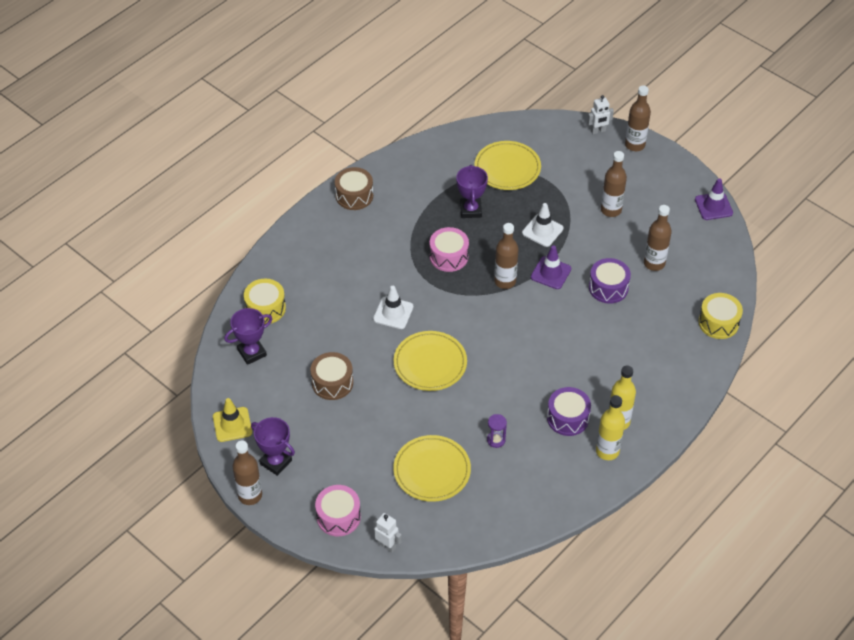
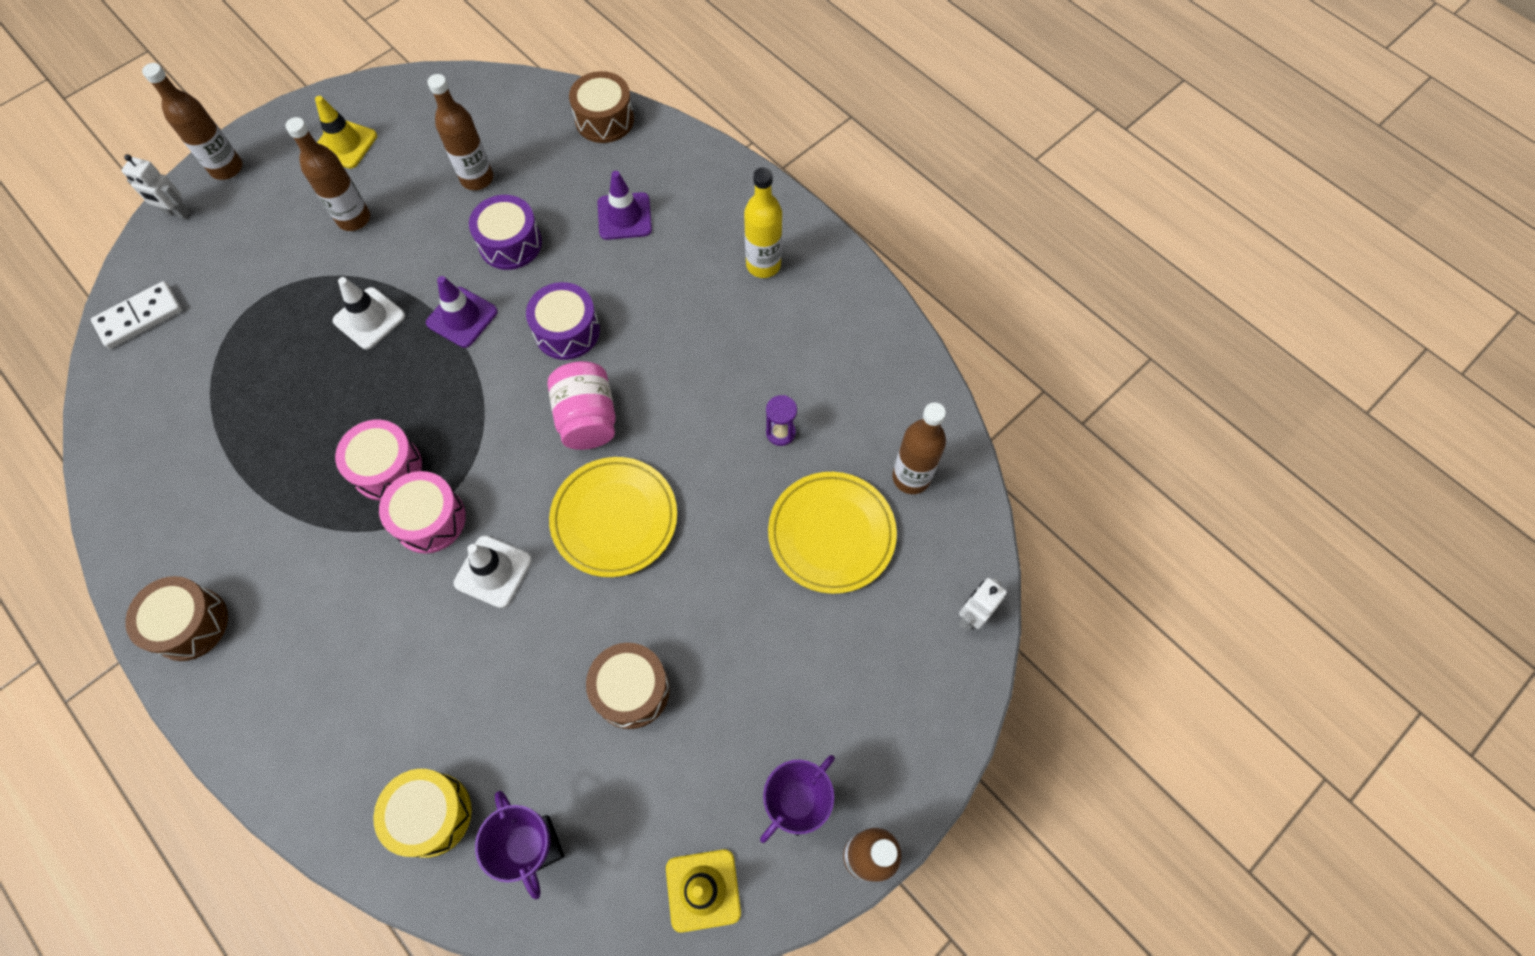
camera: 85 degrees left, 15 degrees up
pink drum [315,485,361,536] -> pink drum moved to [379,471,466,554]
purple trophy [456,165,488,218] -> none
yellow plate [475,141,541,190] -> none
brown bottle [494,223,519,289] -> brown bottle moved to [892,402,946,494]
purple drum [547,387,591,436] -> purple drum moved to [526,282,600,360]
white robot [587,95,614,134] -> white robot turned 120 degrees clockwise [121,154,190,219]
yellow bottle [596,395,625,460] -> none
purple traffic cone [695,178,733,220] -> purple traffic cone moved to [598,171,652,240]
yellow drum [699,293,743,339] -> brown drum [569,71,634,143]
none -> white domino [91,281,182,349]
none -> yellow traffic cone [315,96,377,169]
none -> pink jar [548,361,616,450]

